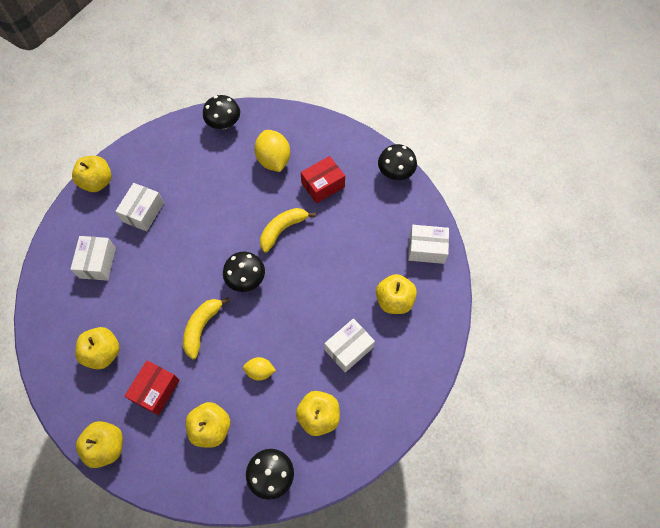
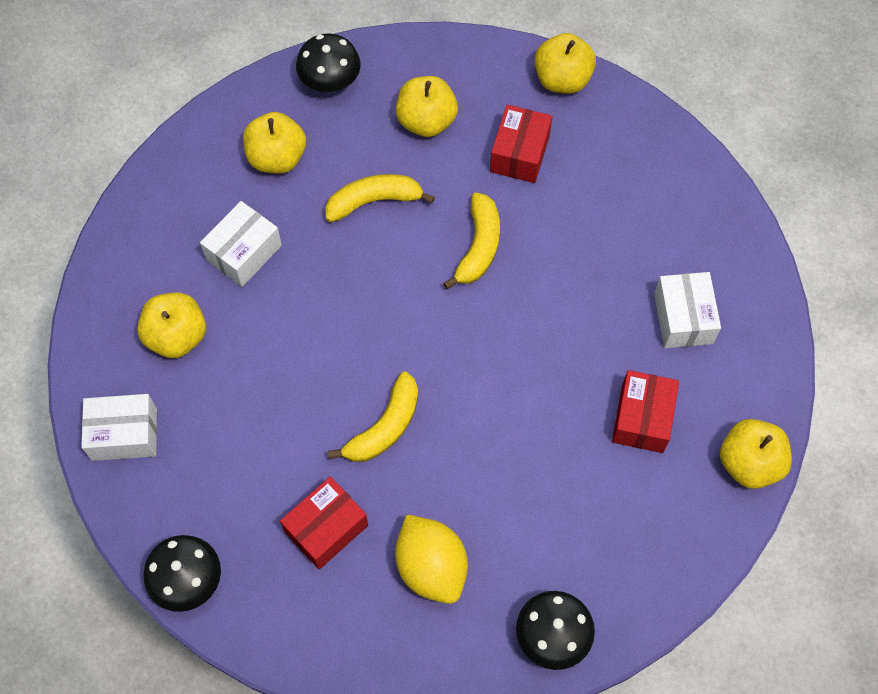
camera: 170 degrees right, 0 degrees up
yellow apple [75,327,120,369] -> none
white box [115,183,164,232] -> red box [612,370,679,453]
black mushroom [223,252,265,292] -> none
yellow lemon [243,357,276,381] -> yellow banana [325,174,435,222]

